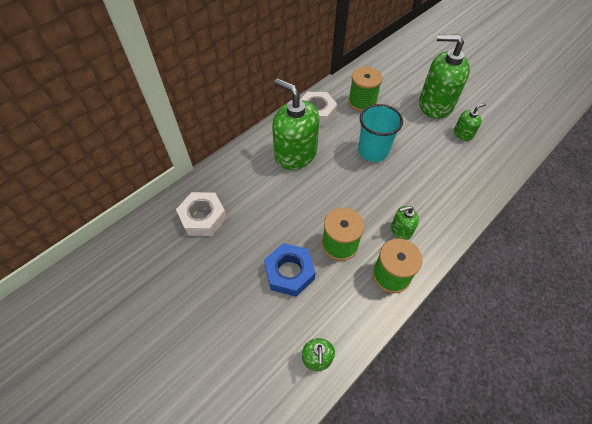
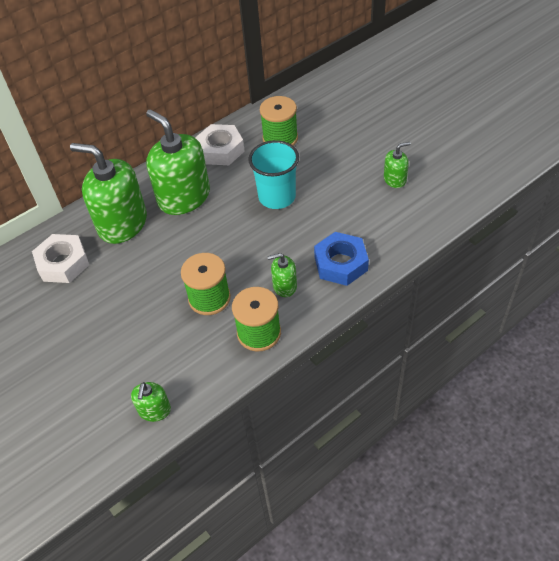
camera: 10 degrees right, 5 degrees down
blue nut [264,243,316,297] -> blue nut moved to [314,232,369,286]
green soap dispenser [419,34,470,119] -> green soap dispenser moved to [70,143,147,244]

